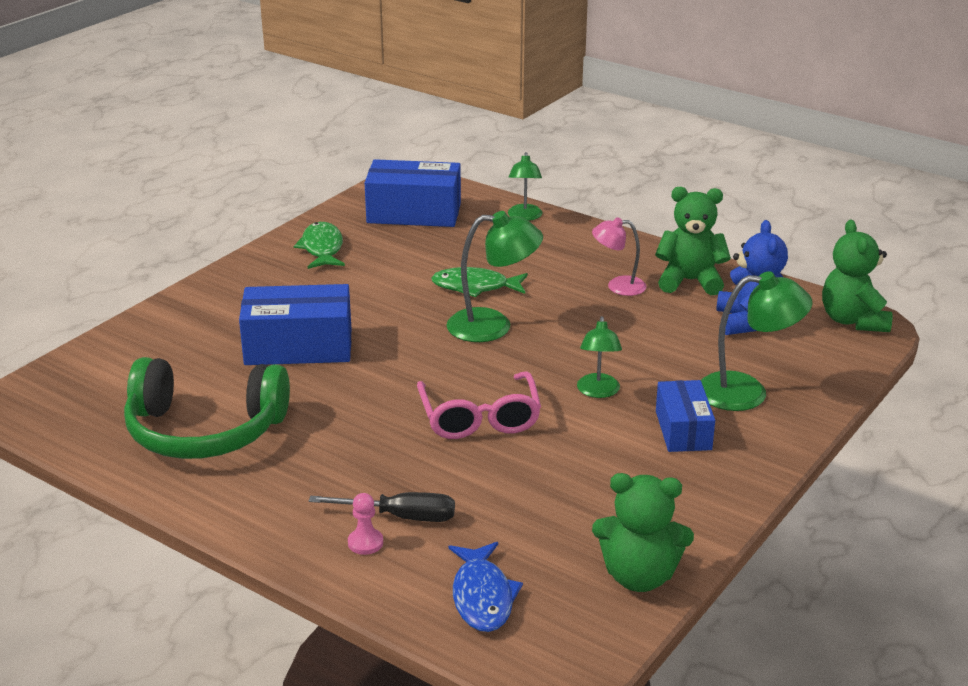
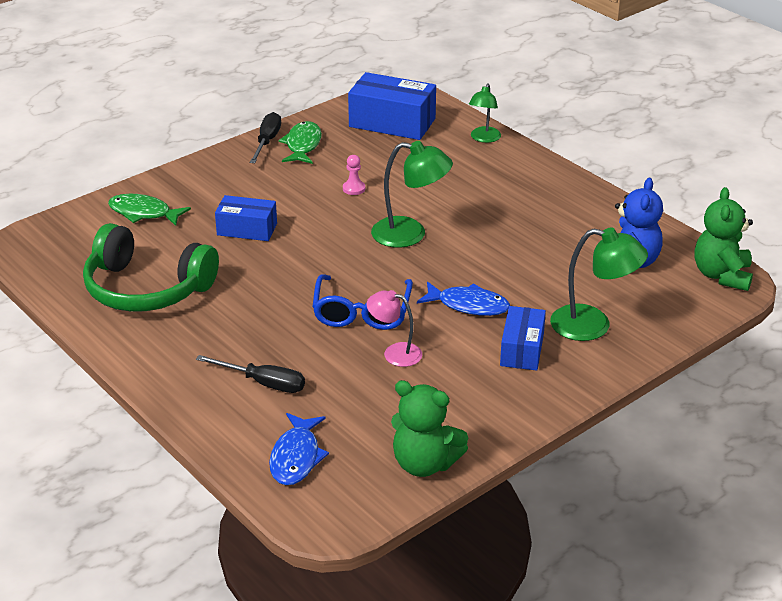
camera: 15 degrees right, 5 degrees up
blue box [239,284,351,365] -> blue box [215,195,277,241], size x0.63
pink pawn [348,493,383,555] -> pink pawn moved to [343,155,365,195]
pink glasses [417,371,541,439] -> blue glasses [312,274,413,330]
green fish [431,267,528,297] -> green fish moved to [108,194,191,226]
green lamp [577,316,622,398] -> blue fish [417,282,510,316]
pink lamp [592,217,647,296] -> pink lamp moved to [367,290,422,367]
green teddy bear [655,187,731,295] -> none
none -> black screwdriver [250,112,281,163]

